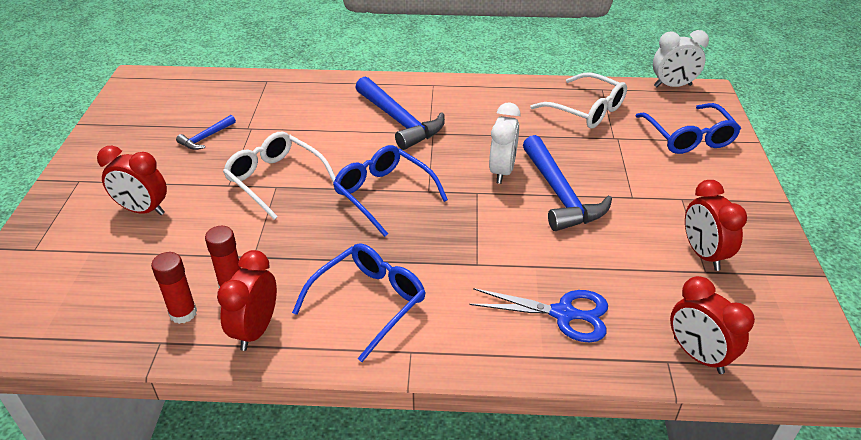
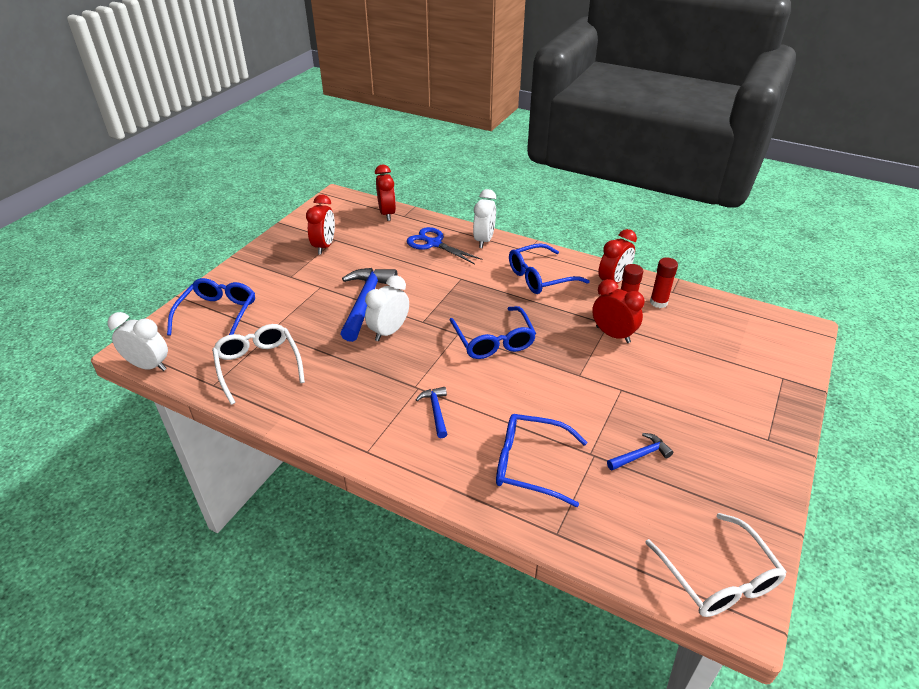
camera: 155 degrees left, 0 degrees up
red clock [97,146,167,215] -> red clock moved to [592,279,645,343]
white glasses [223,132,336,220] -> white glasses moved to [645,513,787,617]
blue hammer [355,77,445,150] -> blue hammer [416,387,447,438], size x0.50
none -> white clock [473,189,496,248]
none -> blue glasses [496,414,587,507]

